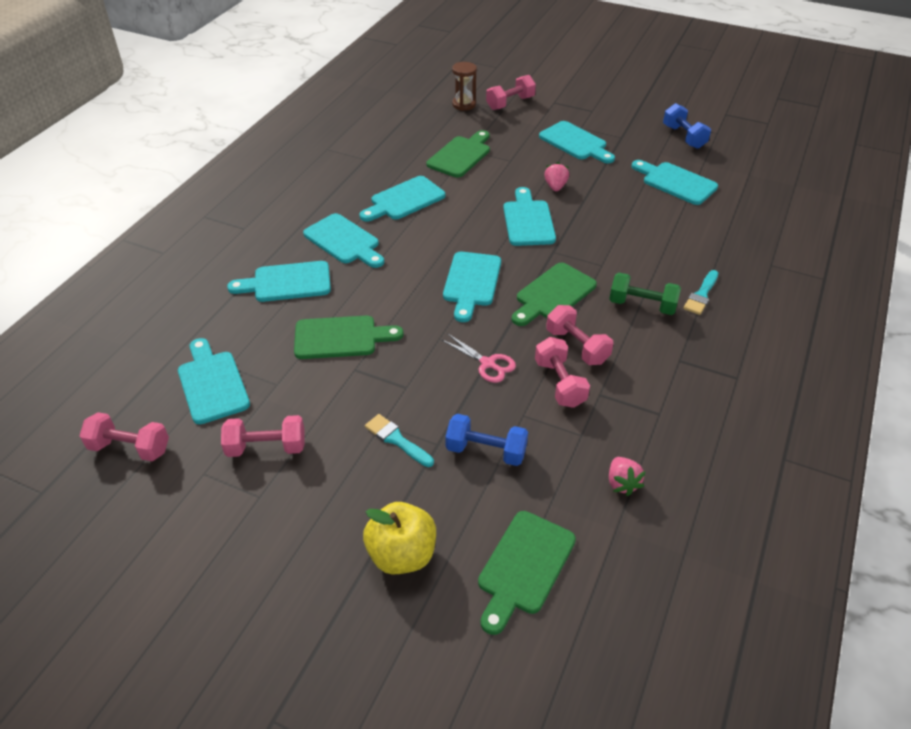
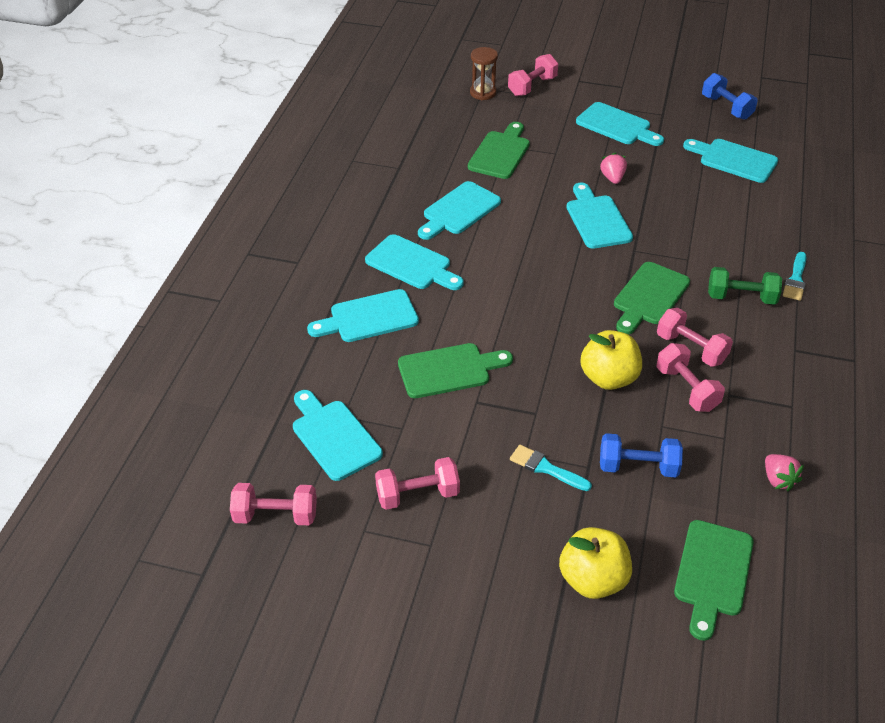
camera: 10 degrees left, 0 degrees up
pink scissors [442,334,516,383] -> yellow apple [580,330,642,390]
turquoise cutting board [443,252,501,322] -> none

